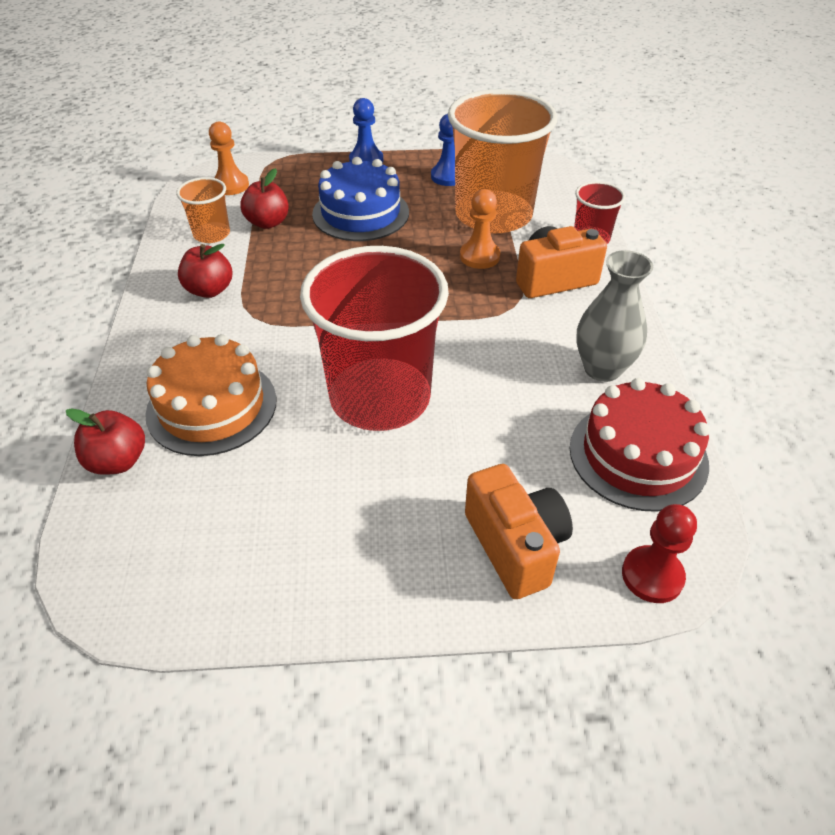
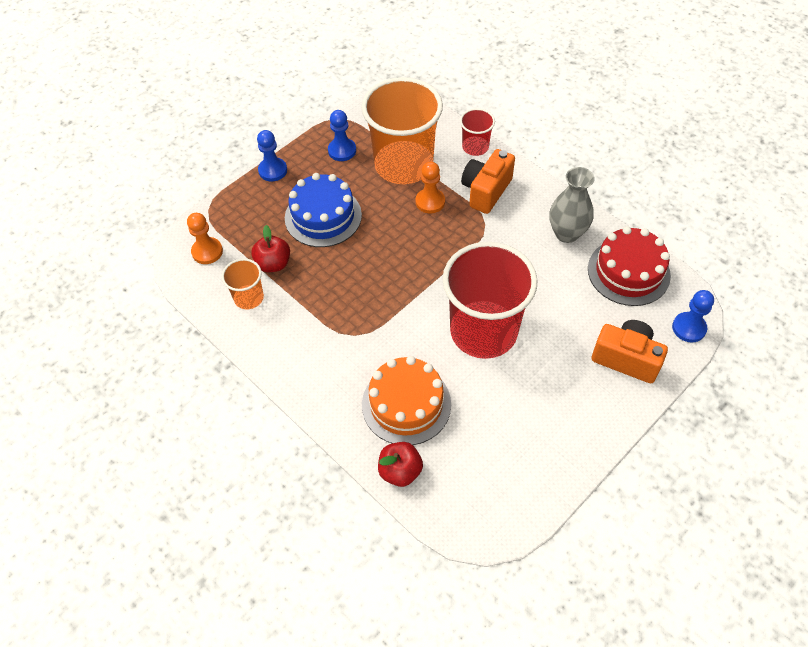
camera: 40 degrees left, 10 degrees up
red apple [178,244,232,298] -> none
red pawn [622,504,697,603] -> blue pawn [672,290,714,342]

